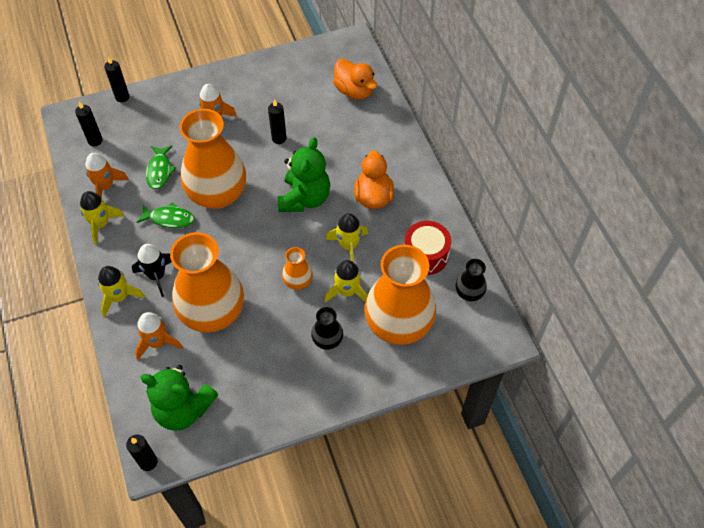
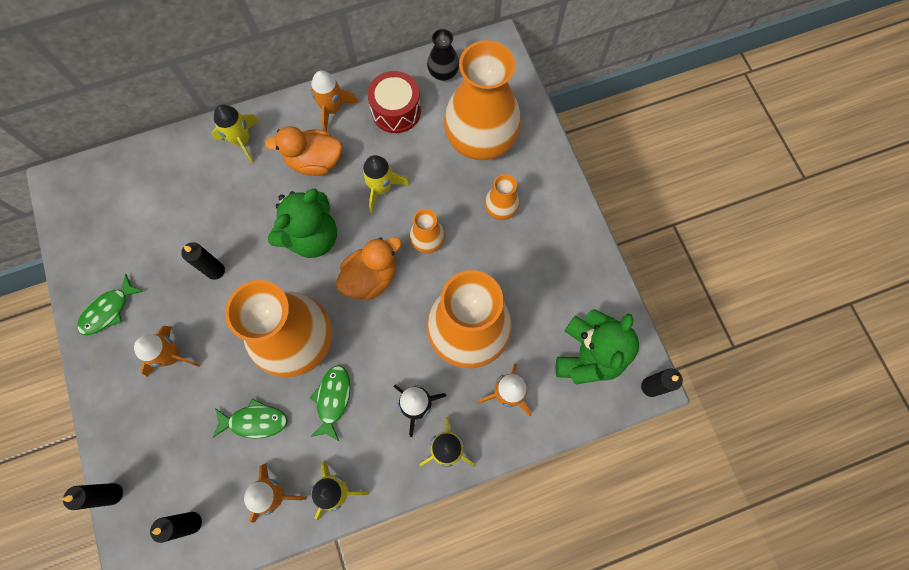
camera: 90 degrees left, 15 degrees up
green teddy bear [278,137,330,212] -> green teddy bear turned 120 degrees clockwise [268,189,337,258]
black vase [311,307,343,350] -> orange vase [484,174,519,220]
yellow rocket [325,260,368,303] -> yellow rocket moved to [212,104,259,163]
orange duck [333,59,377,100] -> orange duck moved to [336,237,402,300]
none -> green fish [77,274,143,335]
none -> orange rocket [311,70,359,131]

